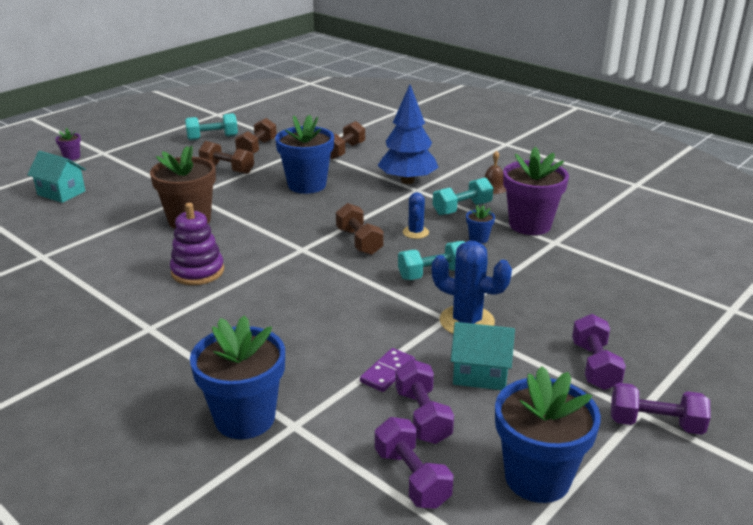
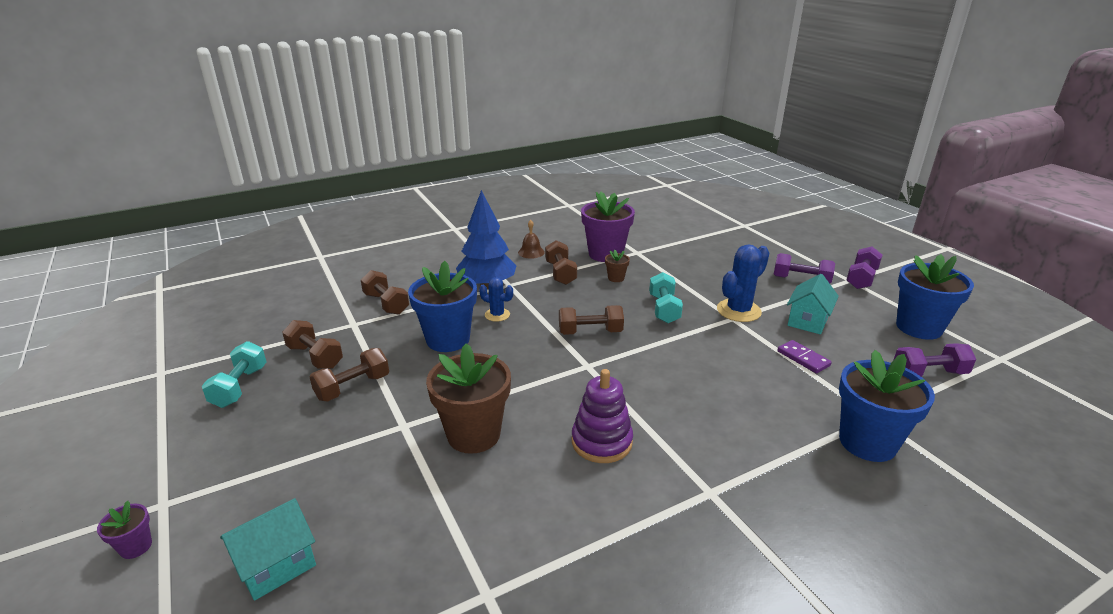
camera: 70 degrees left, 0 degrees up
purple dumbbell [395,360,454,444] -> none
blue cactus [403,192,429,239] -> blue cactus moved to [479,277,513,322]
turquoise dumbbell [433,177,493,216] -> brown dumbbell [545,240,577,285]
blue flower pot [466,205,495,244] -> brown flower pot [605,250,630,282]

